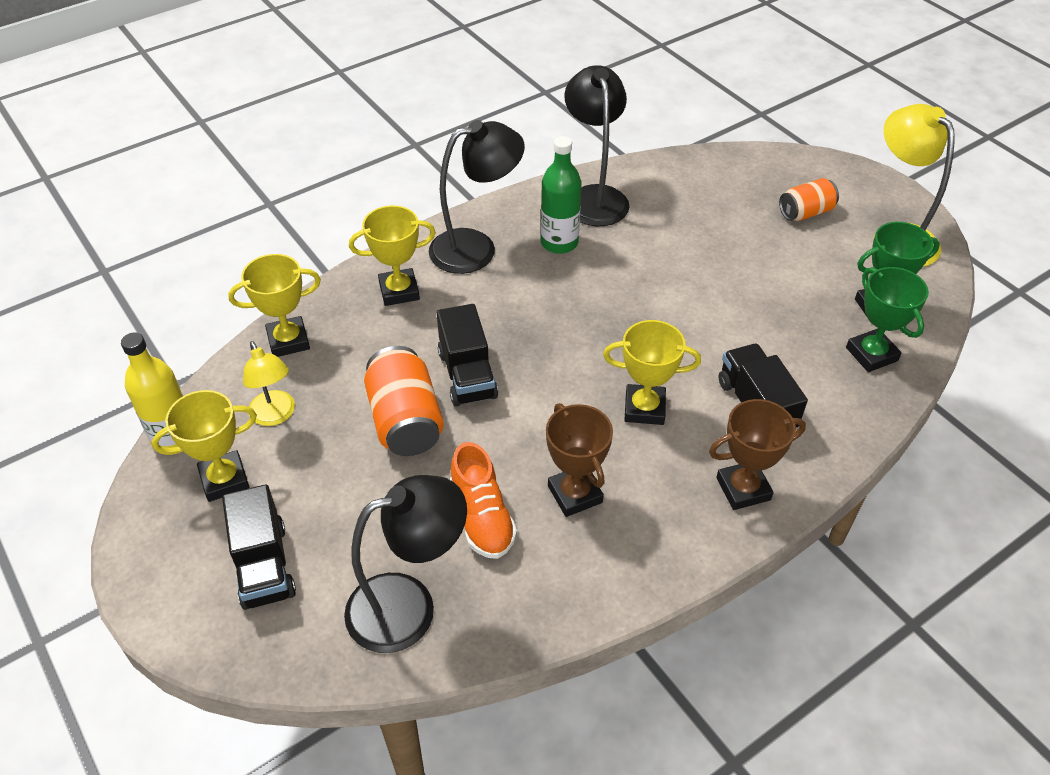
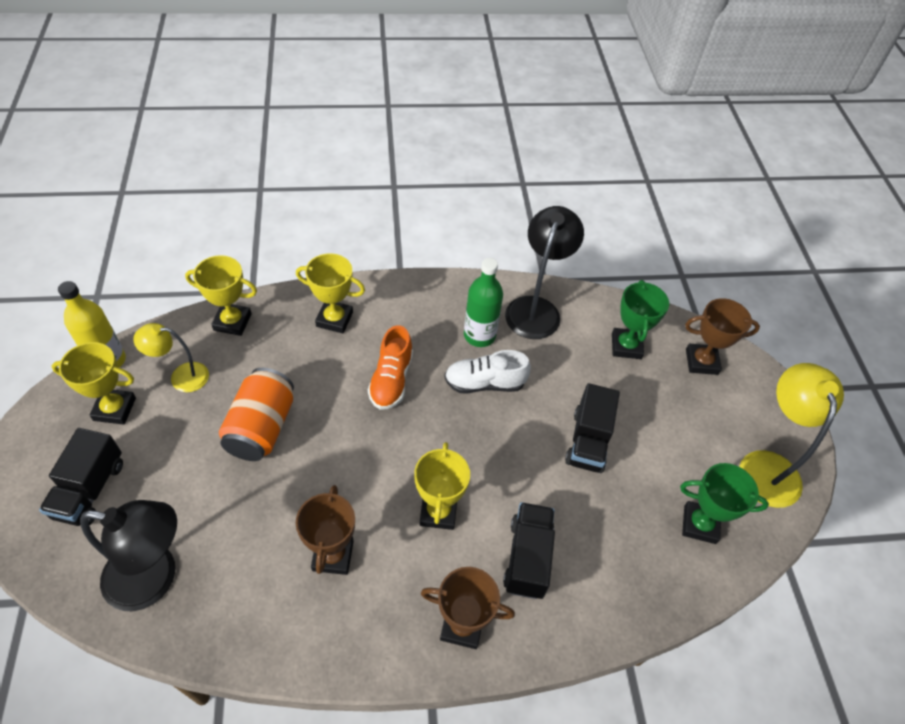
camera: 25 degrees right, 5 degrees up
yellow lamp [243,341,295,426] -> yellow lamp turned 90 degrees clockwise [133,323,209,392]
black lamp [429,120,525,274] -> none
black truck [437,304,498,406] -> black truck moved to [565,383,620,473]
orange shoe [450,442,517,559] -> orange shoe moved to [368,325,413,410]
yellow trophy [603,320,701,425] -> yellow trophy turned 60 degrees clockwise [414,442,470,530]
orange can [779,178,839,221] -> none
green trophy [846,267,929,372] -> green trophy moved to [612,280,669,359]
none -> white shoe [444,350,531,394]
none -> brown trophy [685,298,760,375]

